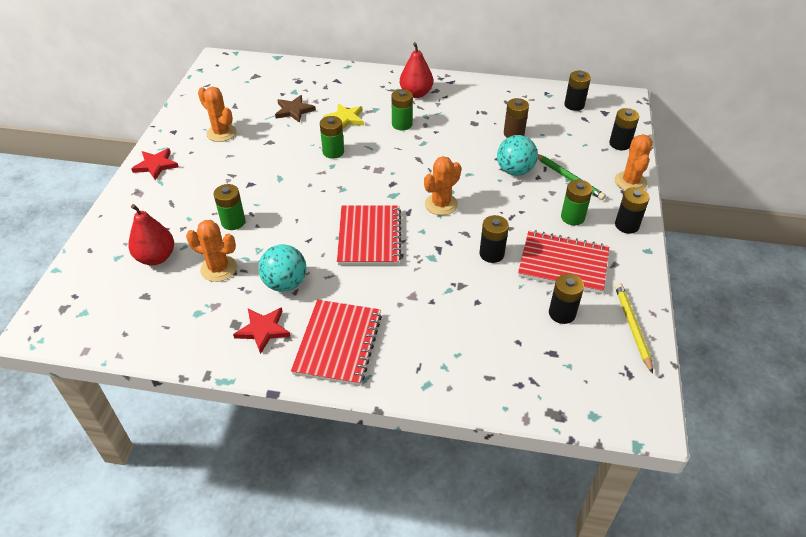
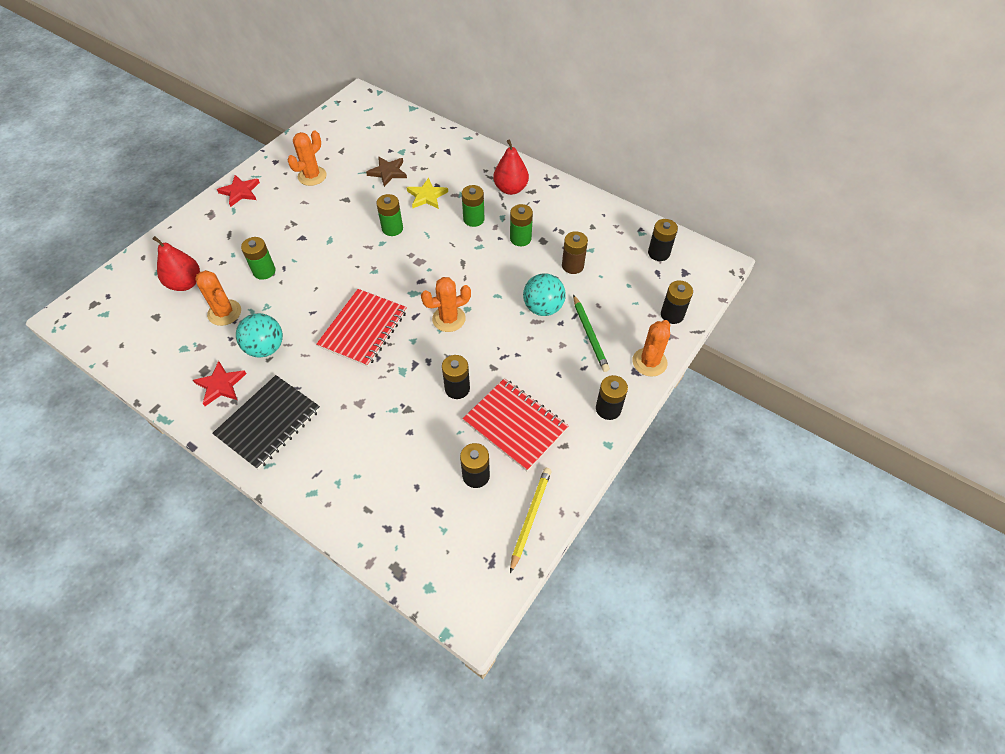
camera: 25 degrees right, 10 degrees up
orange cactus [198,87,237,142] -> orange cactus turned 60 degrees clockwise [287,131,327,186]
red notebook [291,300,382,386] -> black notebook [212,375,320,470]
green battery [561,180,593,226] -> green battery moved to [510,204,533,246]

